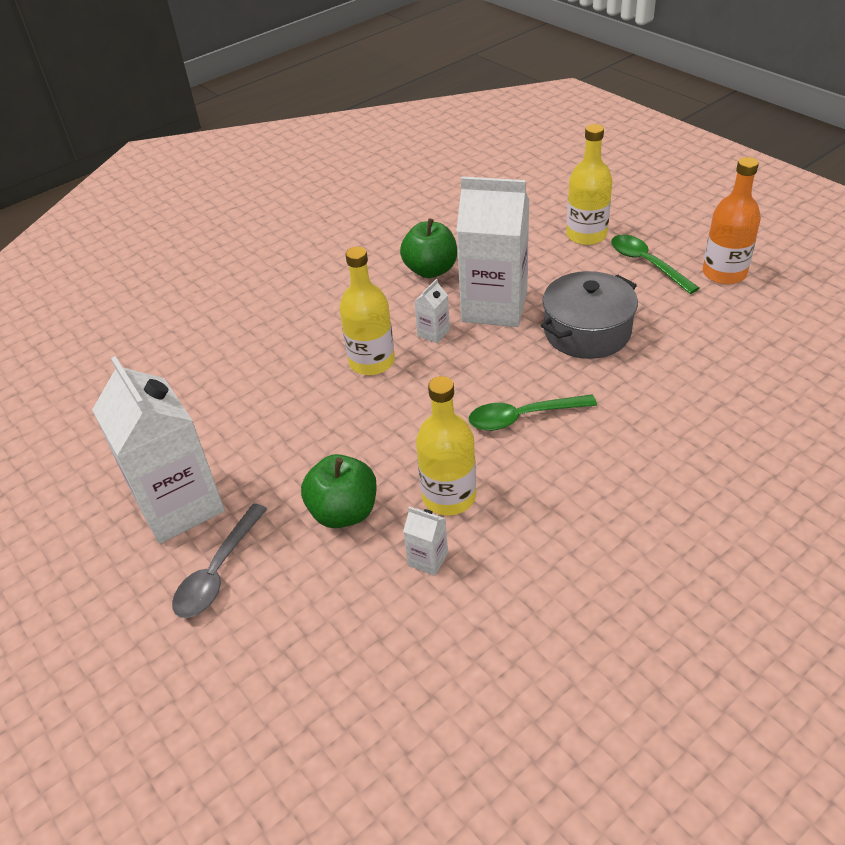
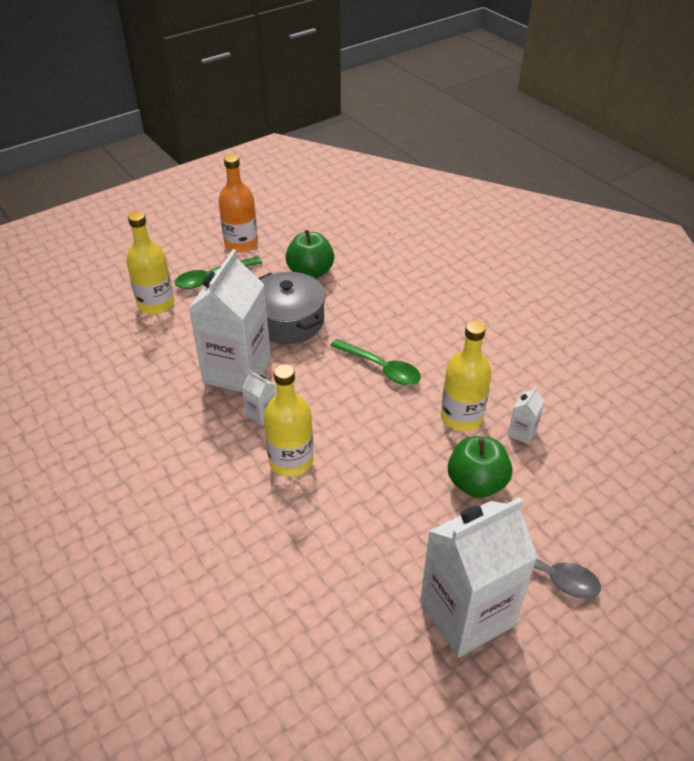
camera: 90 degrees left, 0 degrees up
green apple [400,219,457,278] -> green apple moved to [285,230,334,278]
green spoon [469,395,597,431] -> green spoon turned 45 degrees counterclockwise [330,339,421,385]

